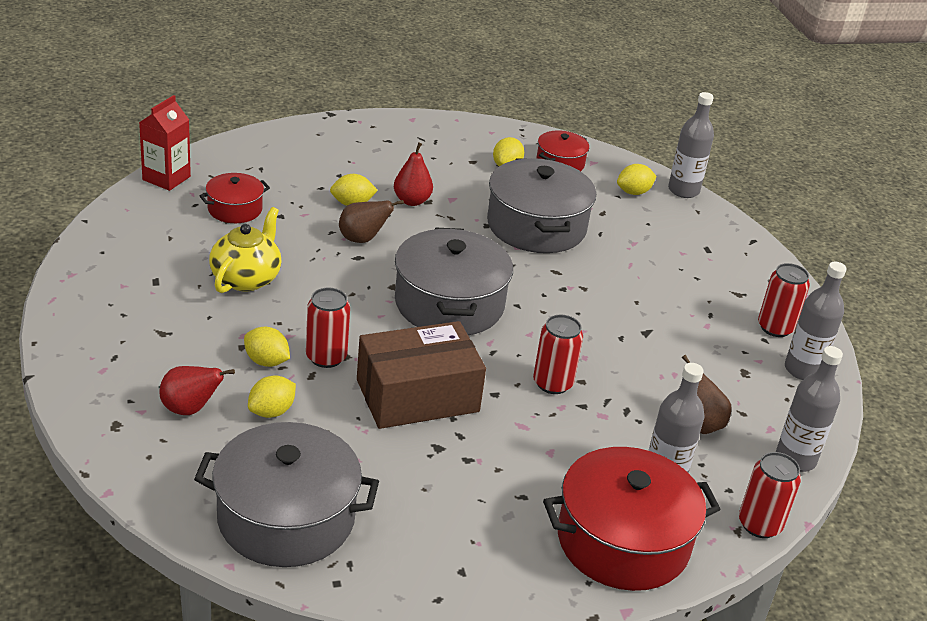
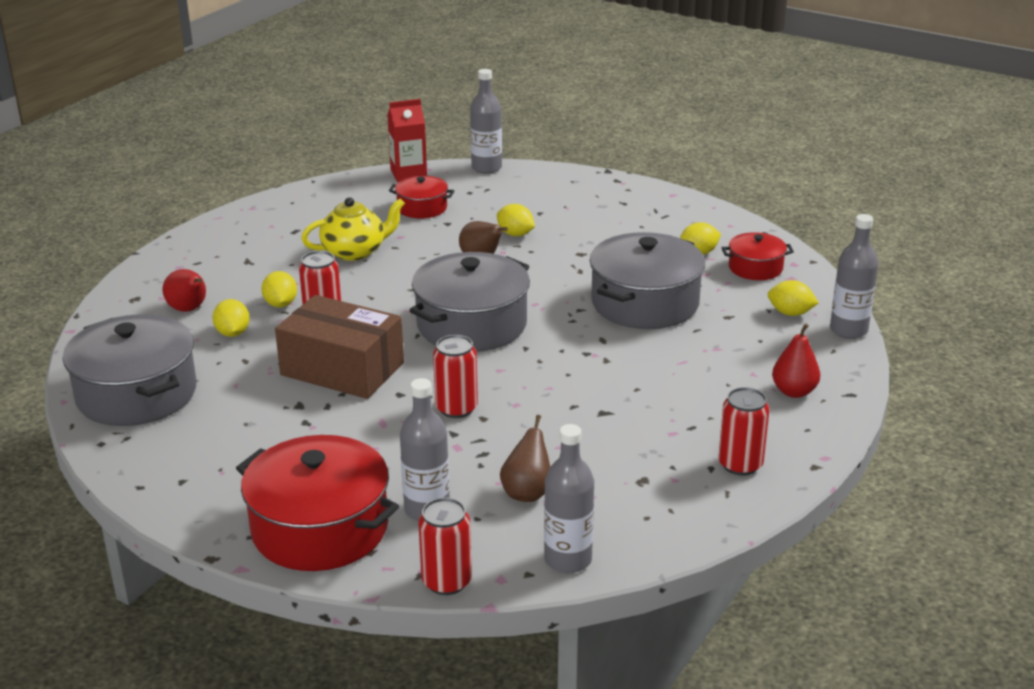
camera: 50 degrees right, 5 degrees down
yellow lemon [248,375,296,418] -> yellow lemon turned 75 degrees clockwise [212,299,250,337]
red pear [394,142,433,206] -> red pear moved to [772,323,820,398]
grey bottle [785,262,847,380] -> grey bottle moved to [470,69,502,174]

